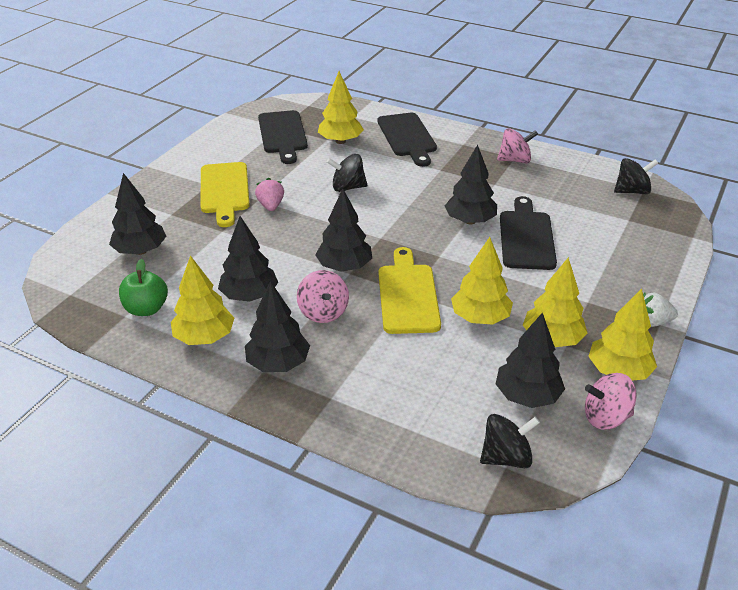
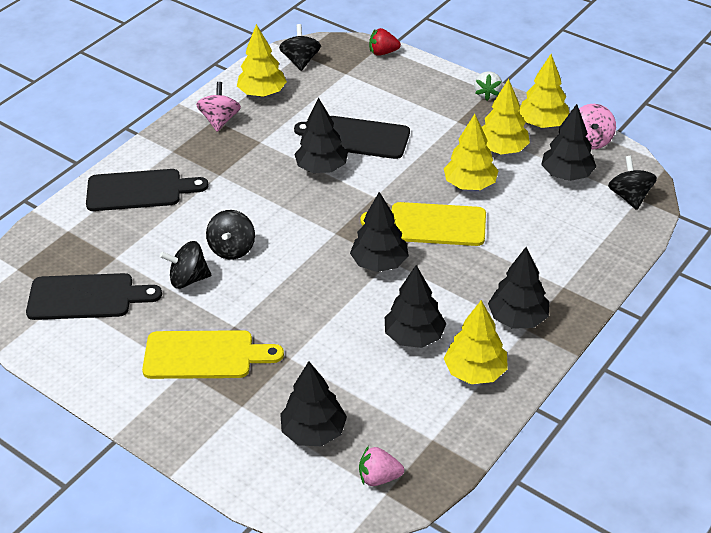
camera: 80 degrees left, 5 degrees up
green apple [119,259,168,316] -> none
pink strawberry [255,178,284,211] -> pink strawberry moved to [359,446,404,486]
pink spinning top [297,270,349,323] -> none
yellow tree [318,71,364,144] -> yellow tree moved to [237,24,287,97]
none -> black spinning top [160,241,211,289]
none -> red strawberry [369,28,401,56]

